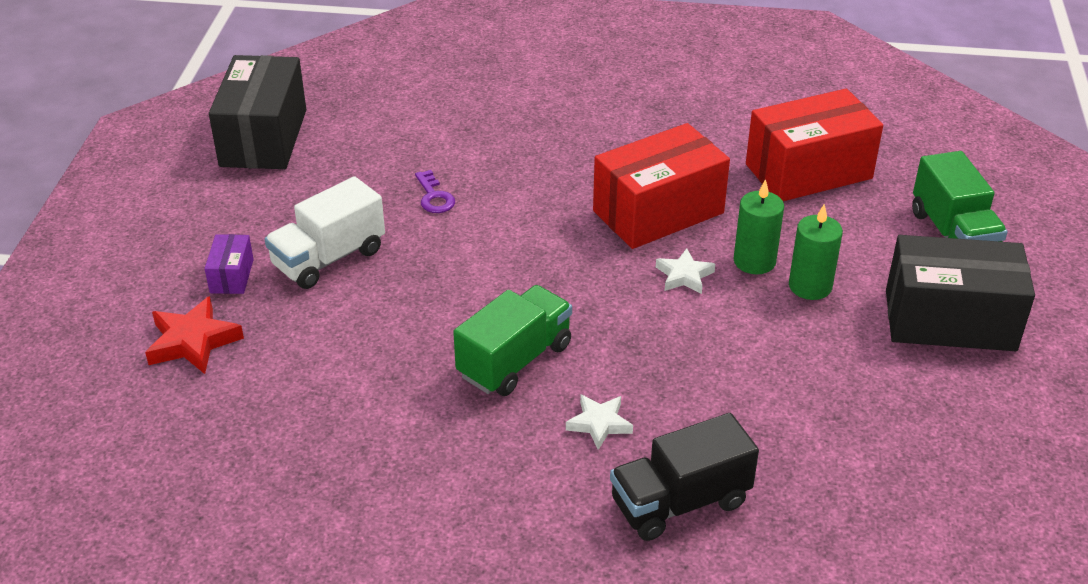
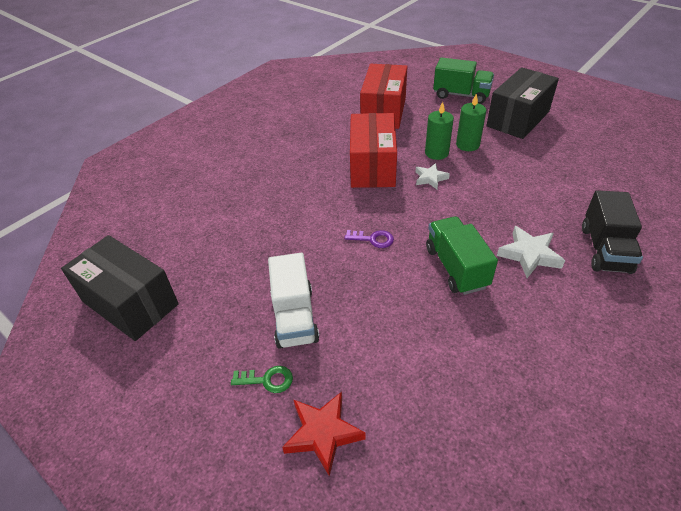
camera: 55 degrees left, 5 degrees up
purple box [204,234,254,294] -> green key [231,366,293,393]
purple key [415,170,455,213] -> purple key moved to [344,230,394,248]
white star [566,394,633,450] -> white star [497,226,565,278], size x1.53

